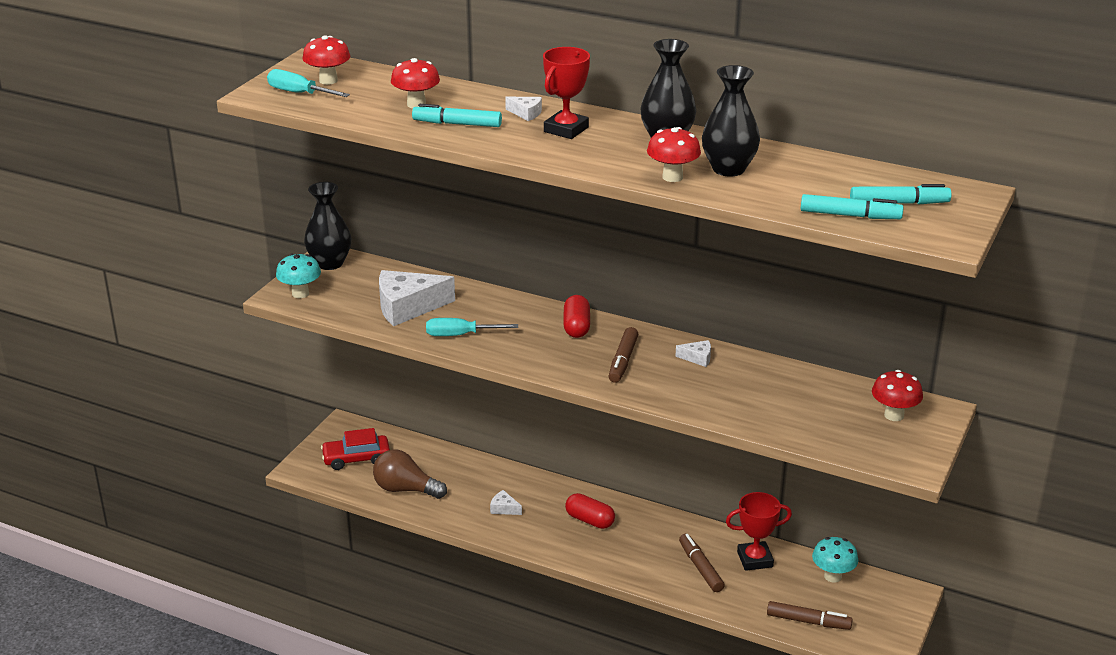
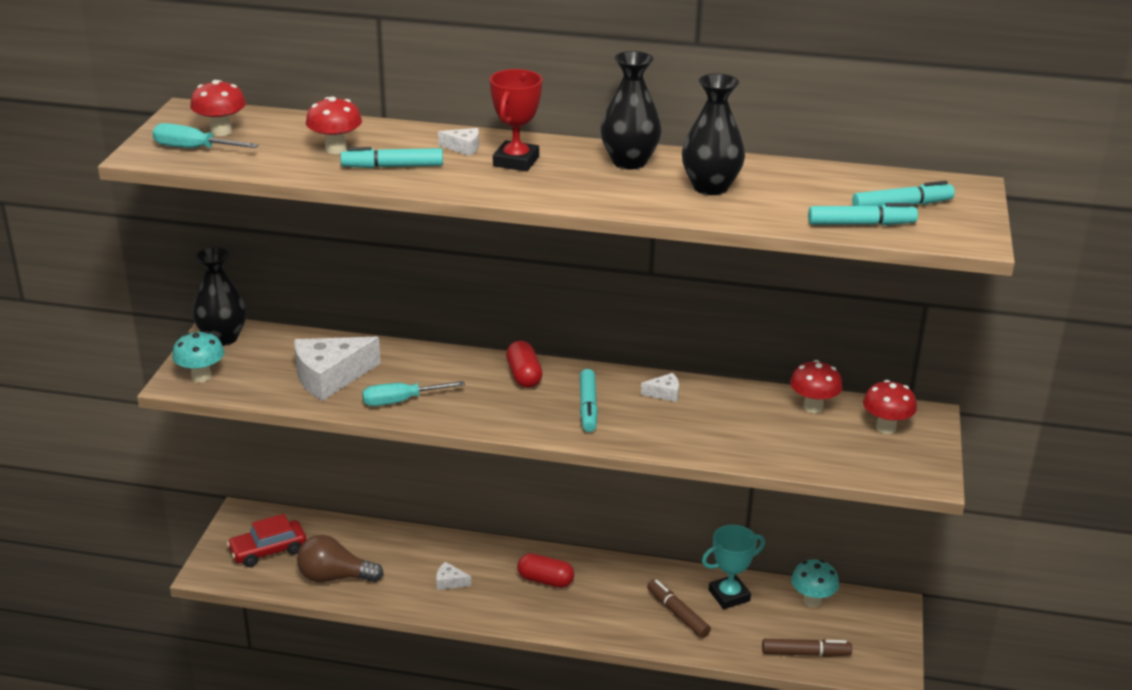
camera: 15 degrees left, 0 degrees up
brown marker [608,327,638,383] -> turquoise marker [580,369,598,432]
red mushroom [647,127,701,182] -> red mushroom moved to [790,360,843,413]
red trophy [726,492,792,571] -> turquoise trophy [702,525,765,609]

